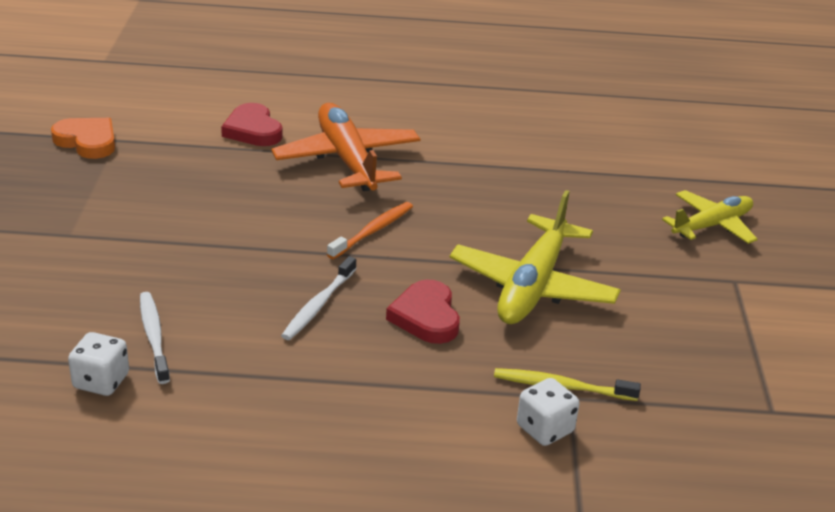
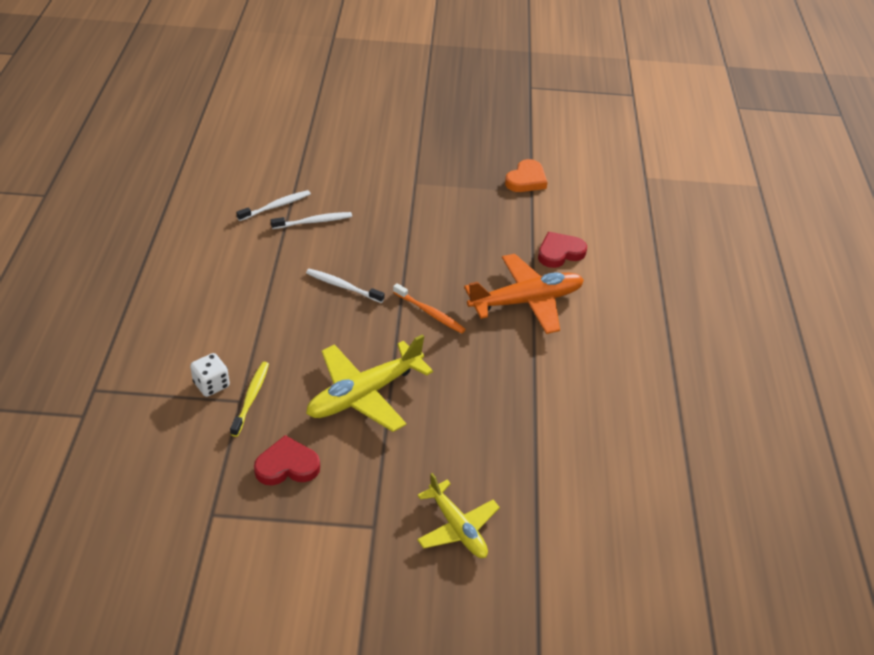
camera: 90 degrees right, 10 degrees up
white dice [68,332,129,396] -> white toothbrush [236,190,311,221]
red heart [386,280,460,344] -> red heart moved to [254,435,320,485]
yellow plane [450,190,621,324] -> yellow plane turned 60 degrees counterclockwise [306,334,433,432]

